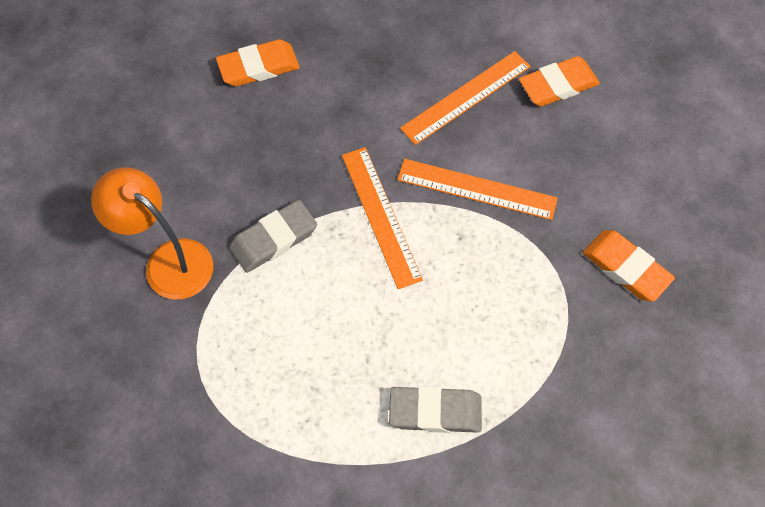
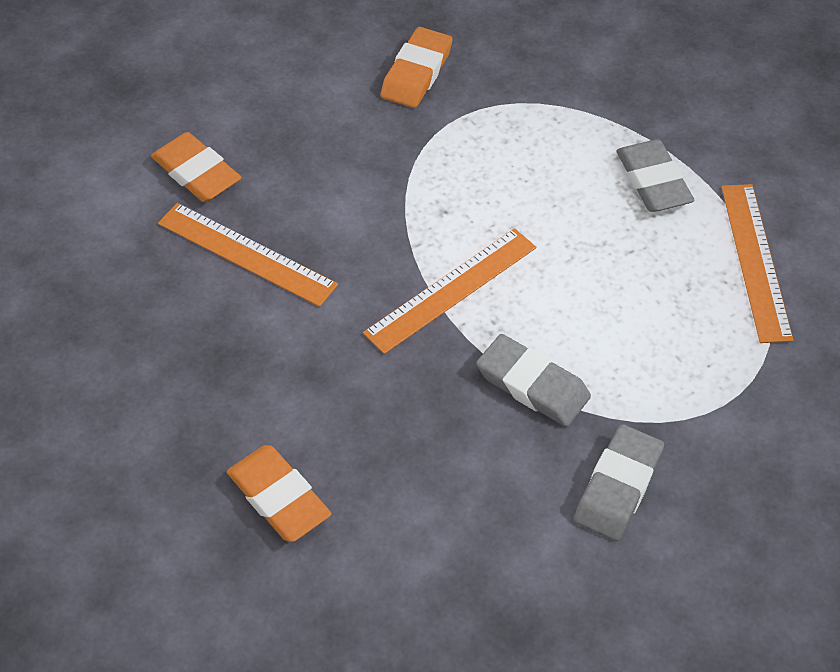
camera: 110 degrees left, 10 degrees down
orange lamp [91,167,213,299] -> grey eraser [574,424,664,541]
orange ruler [397,159,558,220] -> orange ruler moved to [721,184,793,343]

